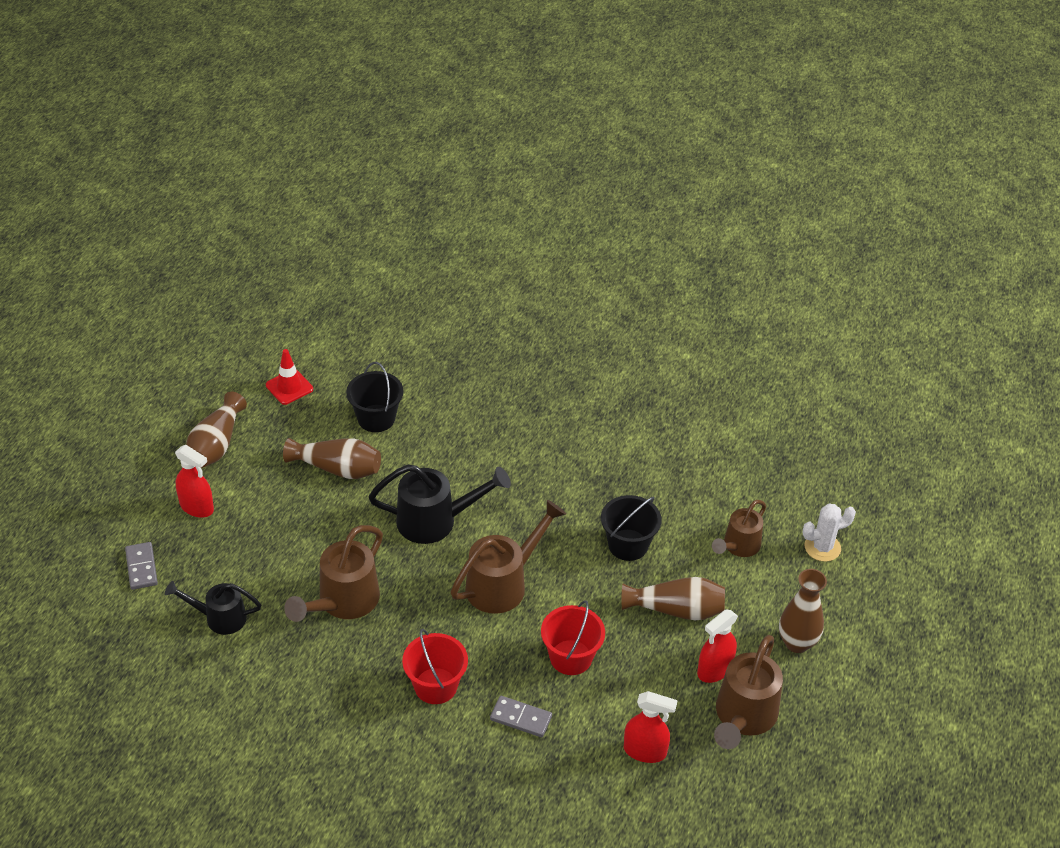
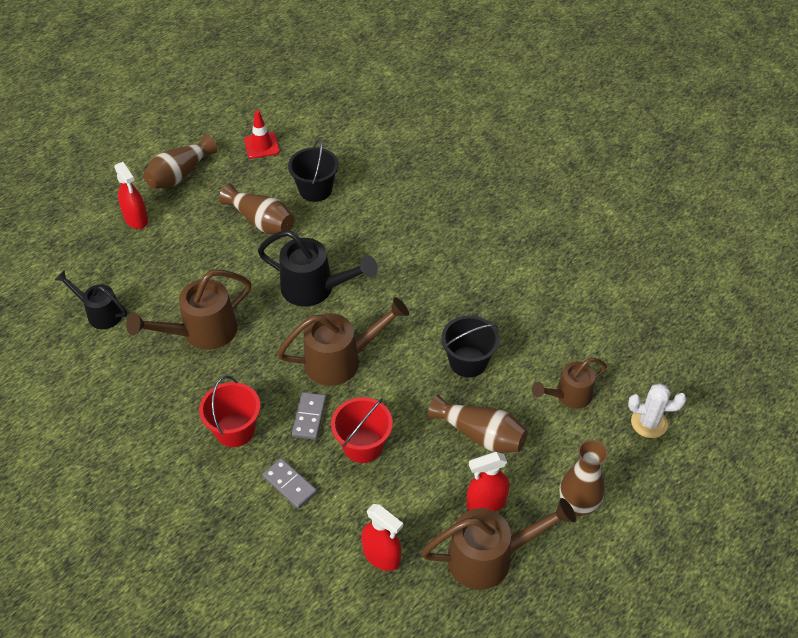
camera: 25 degrees right, 5 degrees up
grey domino [125,542,158,590] -> grey domino moved to [292,392,326,440]
brown watering can [714,635,783,749] -> brown watering can turned 150 degrees counterclockwise [421,498,576,590]

